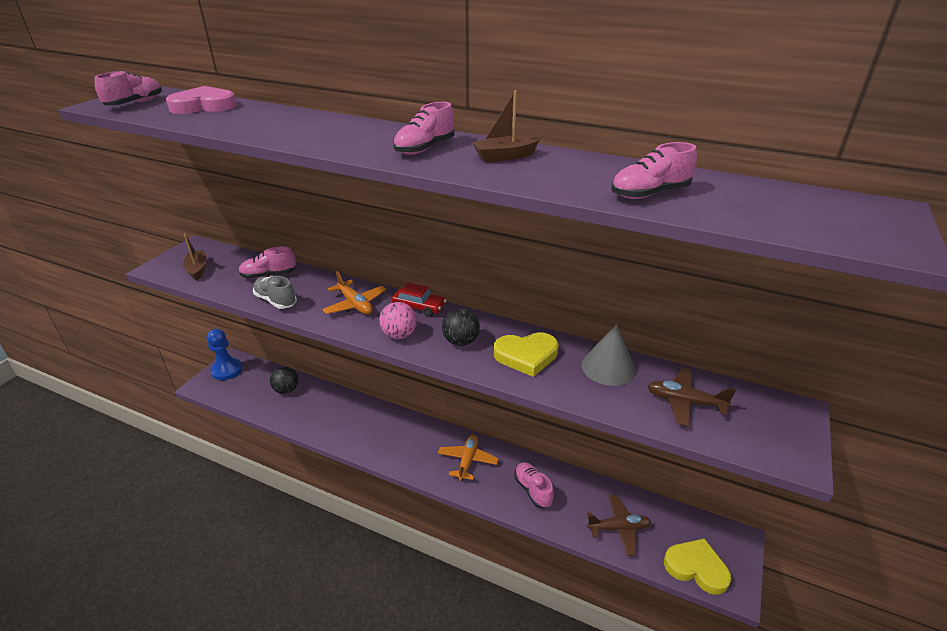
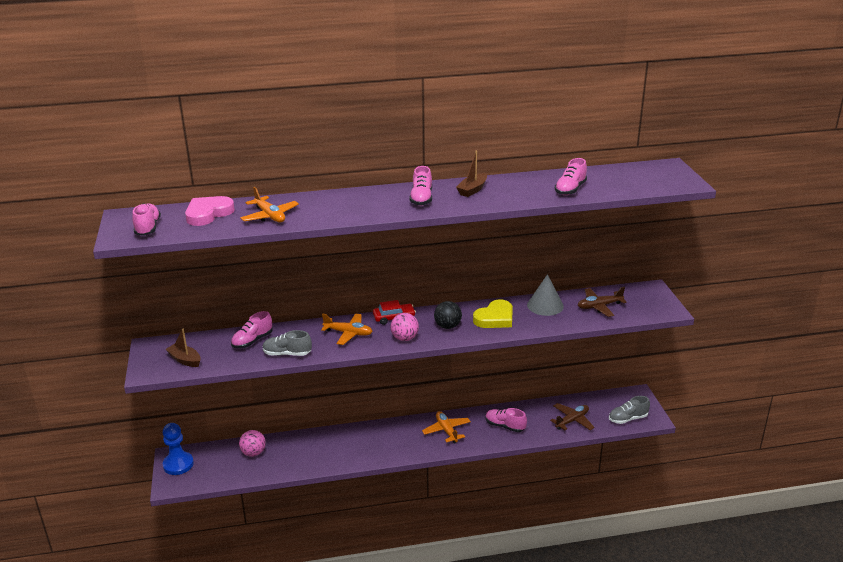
camera: 35 degrees left, 5 degrees down
black ball [270,367,298,394] -> pink ball [239,430,266,457]
yellow heart [664,538,731,595] -> grey shoe [609,396,650,424]
none -> orange plane [240,187,299,222]

